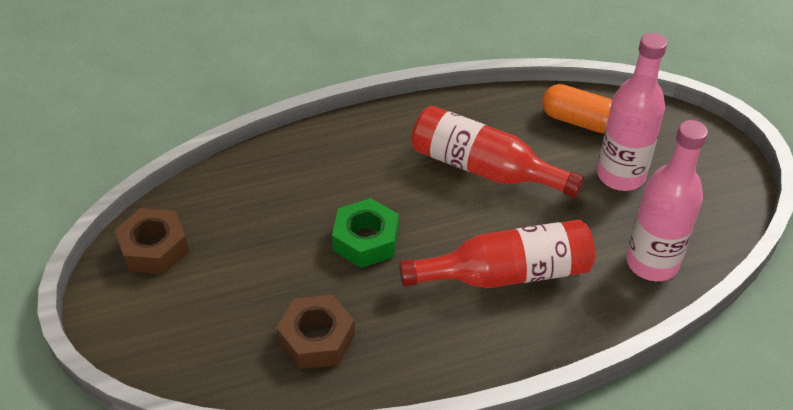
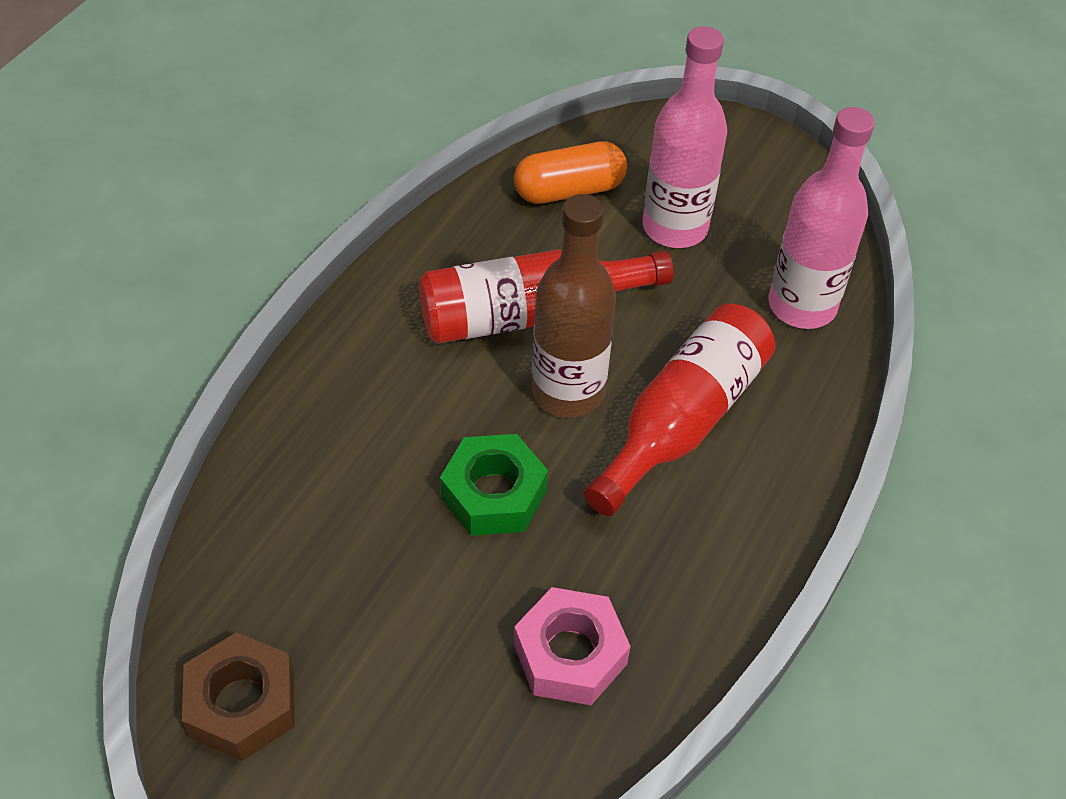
camera: 45 degrees left, 5 degrees up
brown nut [276,295,355,369] -> pink nut [514,587,631,705]
none -> brown bottle [532,194,616,418]

